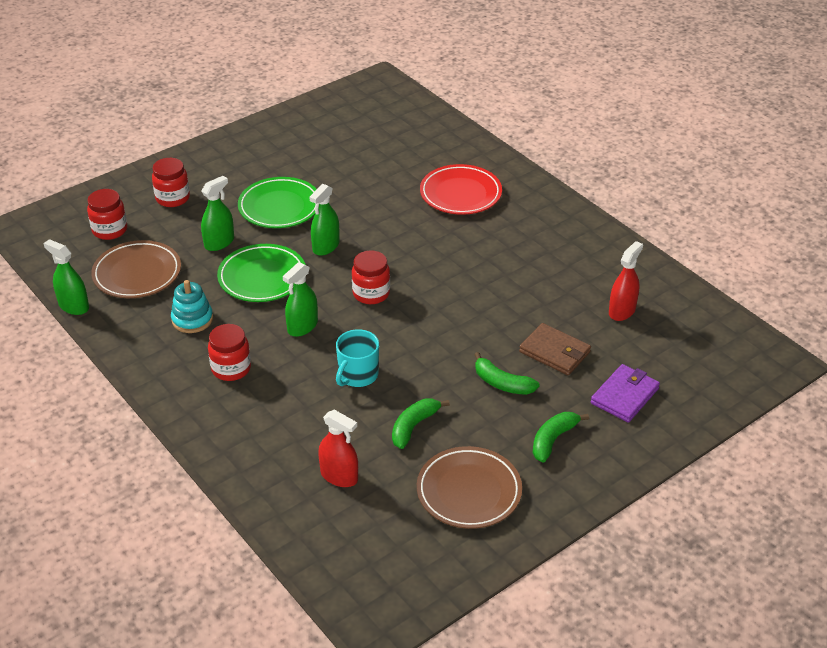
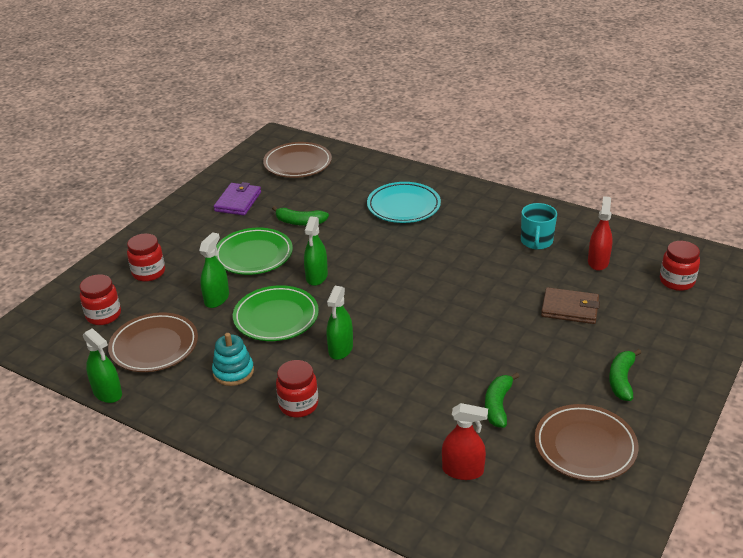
camera: 20 degrees left, 5 degrees down
green spray bottle [43,239,89,315] -> green spray bottle turned 150 degrees counterclockwise [83,328,122,403]
turquoise mug [336,329,379,387] -> turquoise mug moved to [521,203,557,250]
red jar [352,250,390,304] -> red jar moved to [660,241,700,291]
red plate [420,164,502,215] -> turquoise plate [367,182,441,223]
green banana [474,352,540,395] -> green banana moved to [272,206,329,226]
purple wallet [591,364,660,423] -> purple wallet moved to [214,182,261,215]
none -> brown plate [263,142,332,178]

